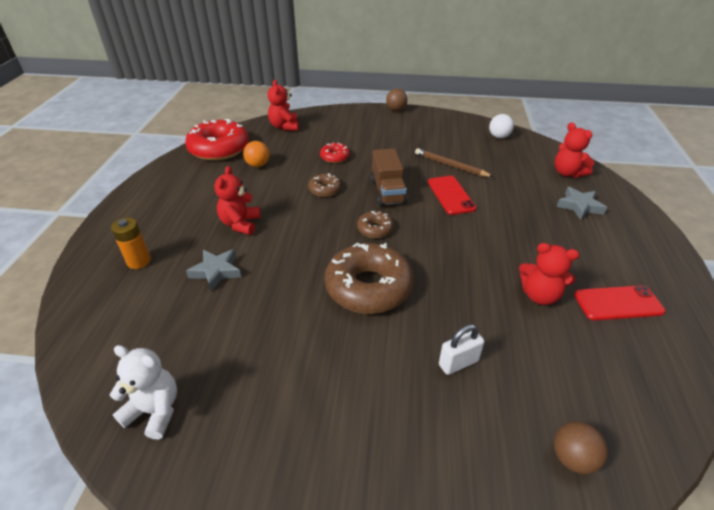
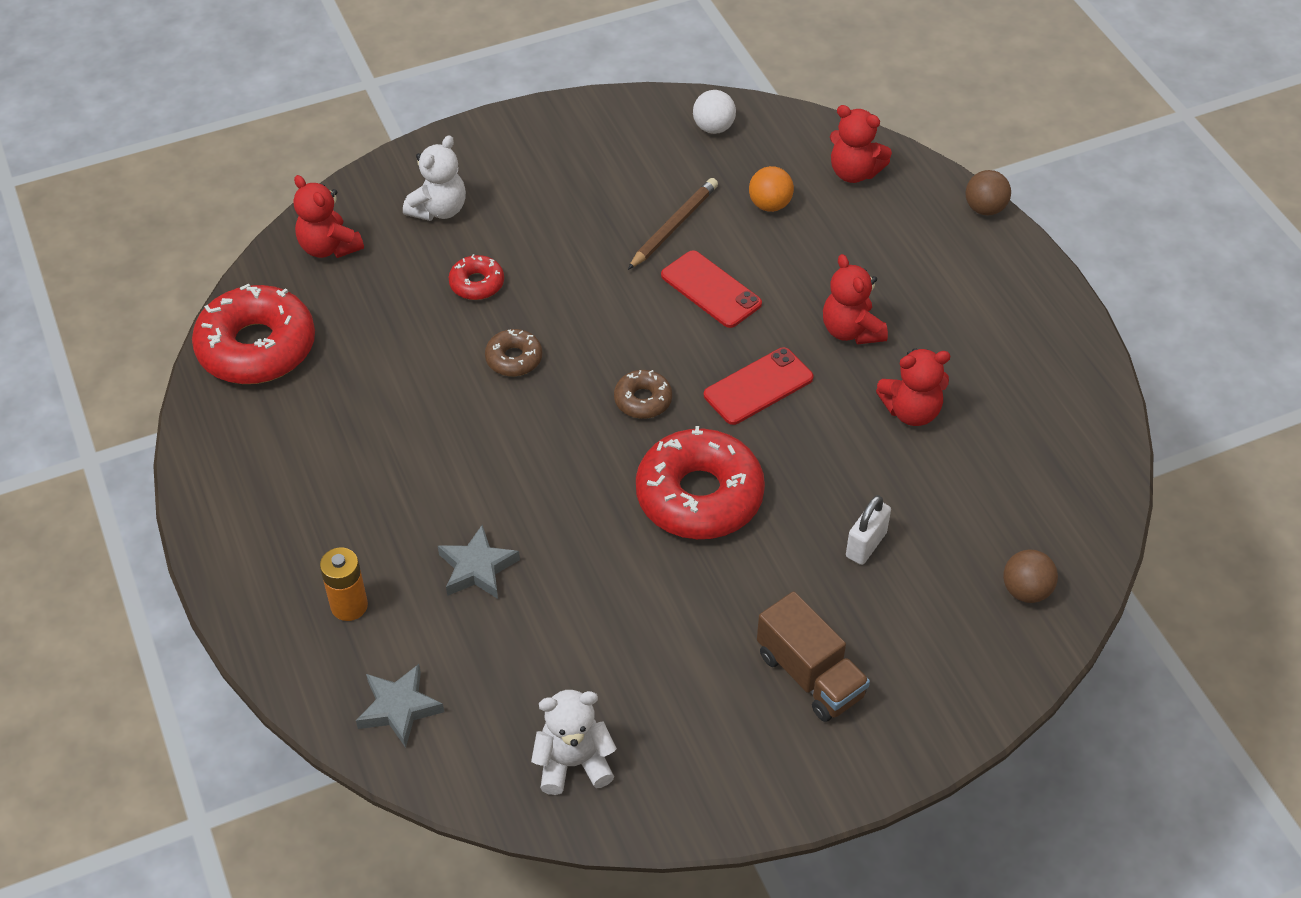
camera: 30 degrees left, 10 degrees up
red teddy bear [214,166,260,235] -> red teddy bear moved to [823,254,888,344]
orange ball [243,141,270,167] -> orange ball moved to [749,166,794,212]
brown donut [325,243,414,314] -> red donut [636,426,765,539]
brown truck [371,148,407,206] -> brown truck moved to [757,591,870,722]
brown ball [386,89,408,111] -> brown ball moved to [965,170,1011,216]
brown pencil [415,148,493,177] -> brown pencil turned 120 degrees clockwise [628,178,718,270]
grey star [557,187,607,220] -> grey star moved to [356,664,444,748]
red phone [574,285,666,320] -> red phone moved to [704,347,814,425]
none -> white teddy bear [403,135,466,221]

